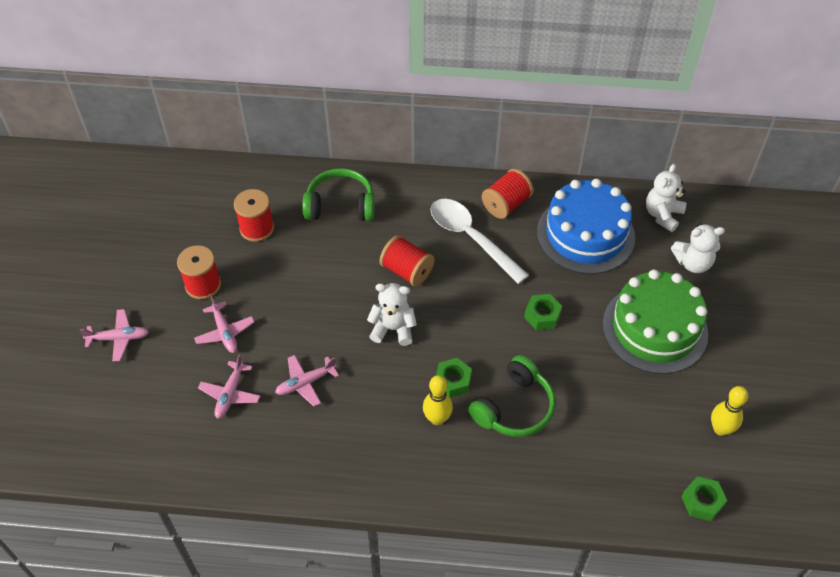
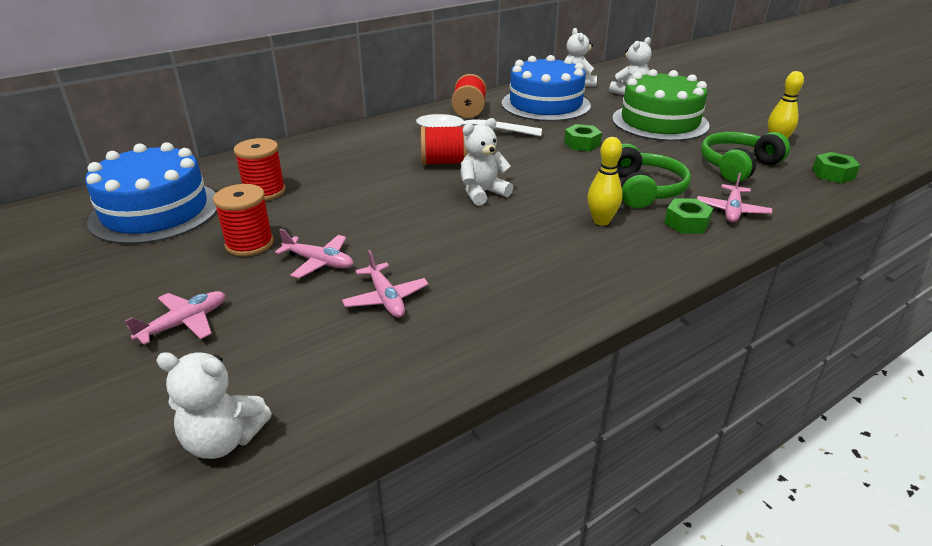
camera: 40 degrees left, 20 degrees down
pink plane [275,355,339,406] -> pink plane moved to [697,173,772,222]
green headphones [302,168,374,221] -> green headphones moved to [701,132,790,182]
green nut [436,358,472,398] -> green nut moved to [664,198,713,234]
none -> blue cake [85,142,217,245]
none -> white teddy bear [156,352,272,459]

